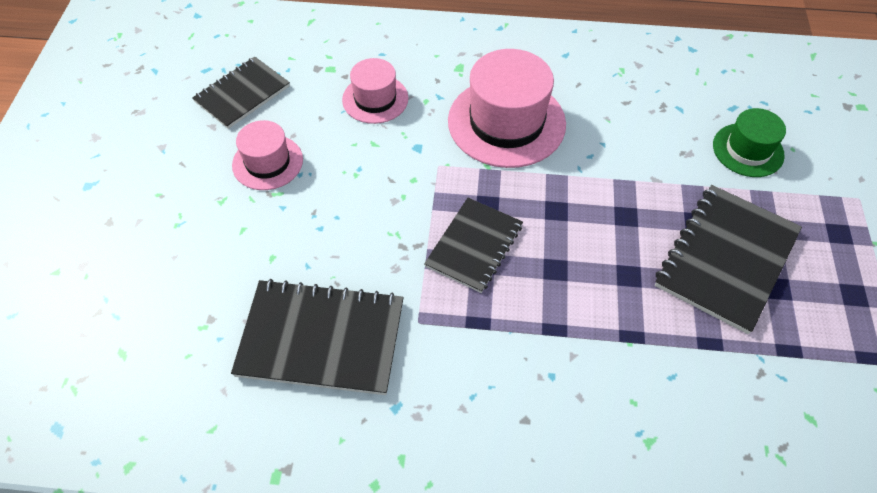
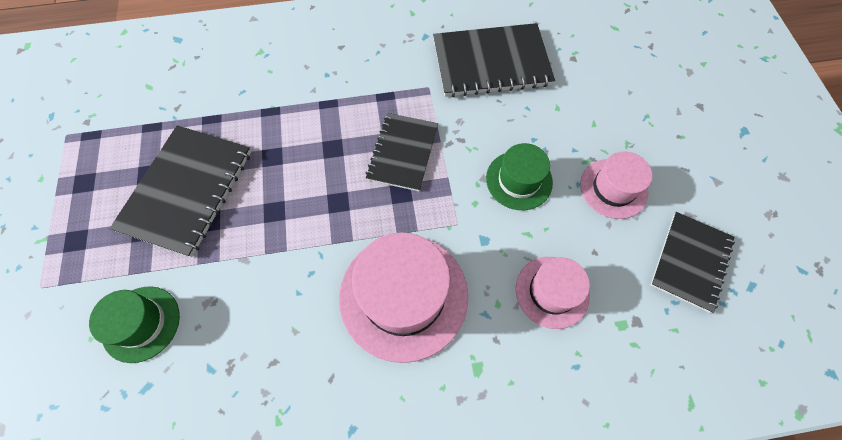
camera: 165 degrees right, 10 degrees up
none -> green hat [486,143,553,210]

